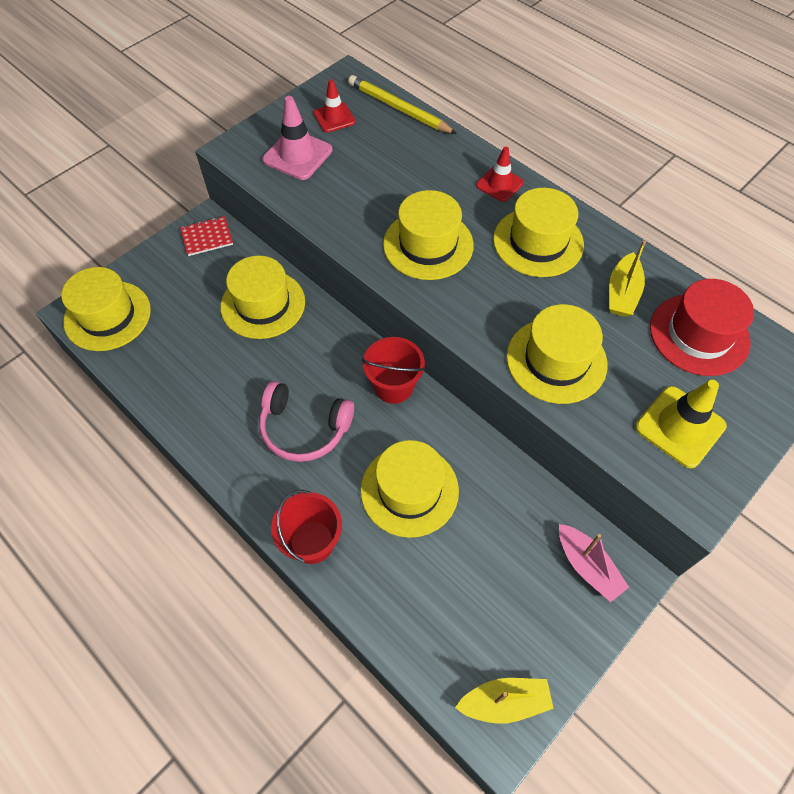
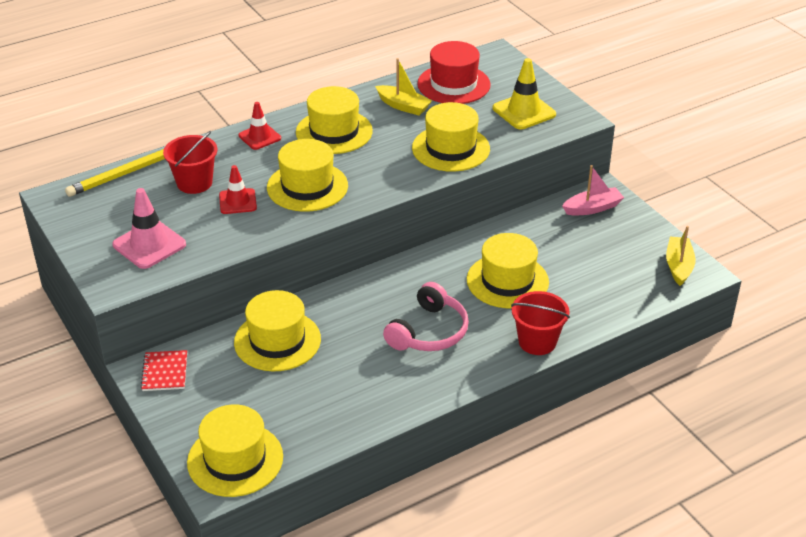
camera: 75 degrees left, 20 degrees down
red traffic cone [313,79,356,133] -> red traffic cone moved to [219,165,257,214]
red bucket [362,337,426,404] -> red bucket moved to [163,131,218,194]

